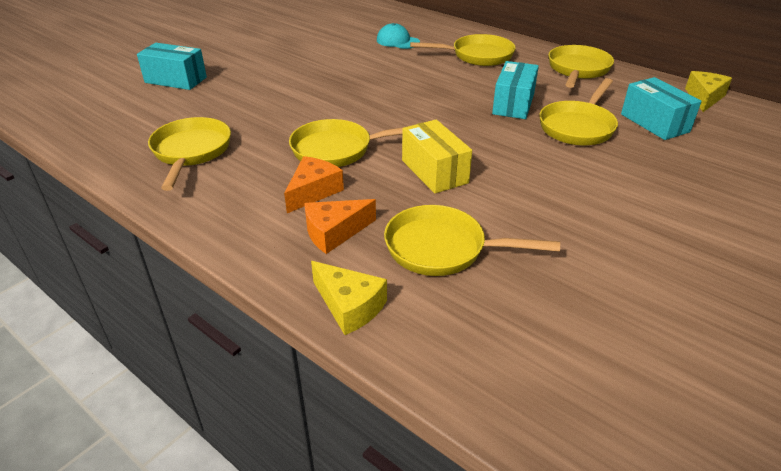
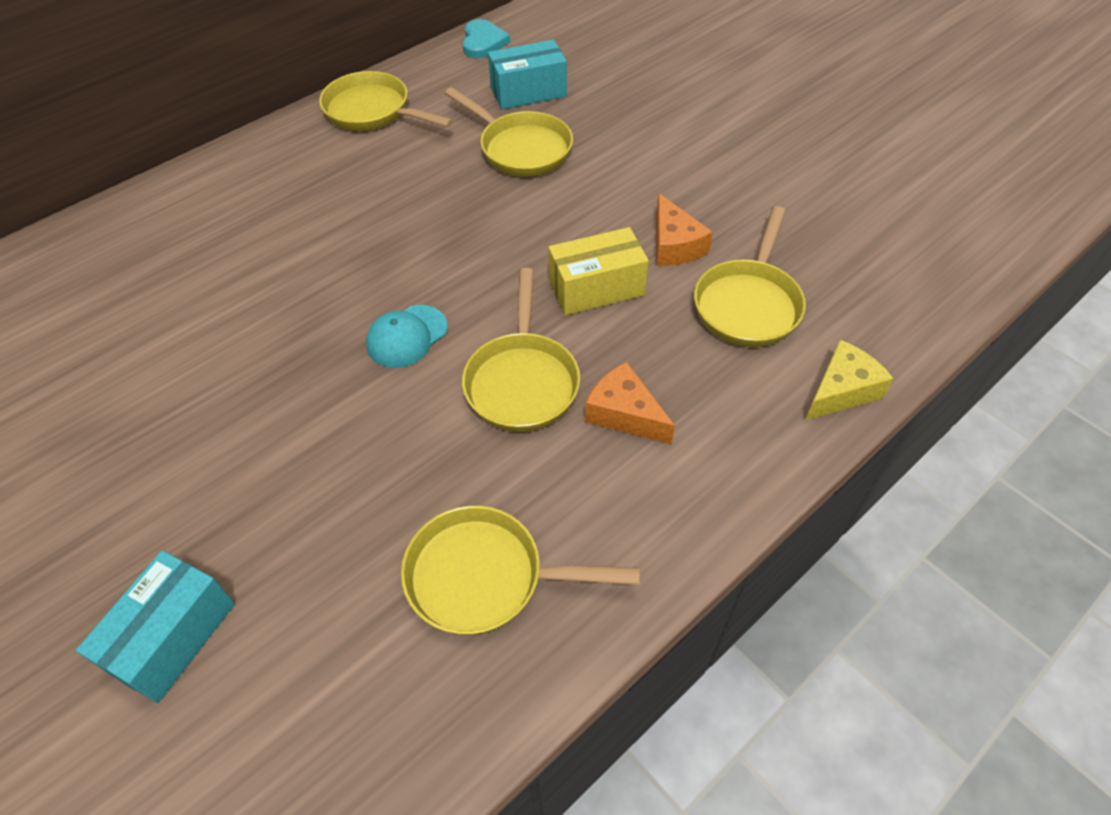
camera: 80 degrees left, 15 degrees up
orange cheese [304,199,376,254] -> orange cheese moved to [656,193,713,266]
turquoise cap [377,23,420,49] -> turquoise cap moved to [366,305,448,368]
yellow pan [410,34,516,66] -> none
turquoise box [492,61,539,119] -> none
yellow cheese [685,71,732,112] -> turquoise heart [462,19,510,58]

